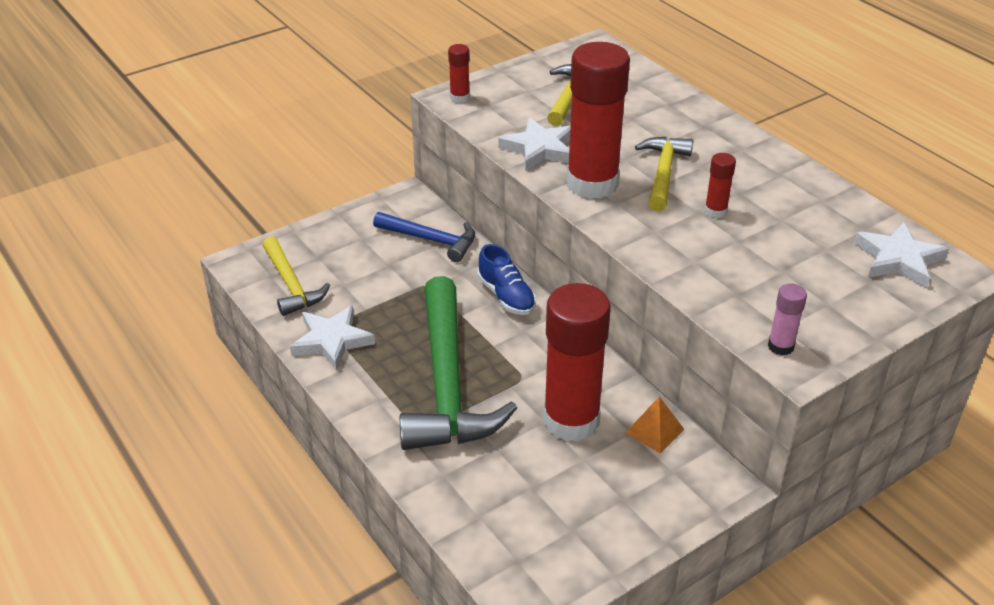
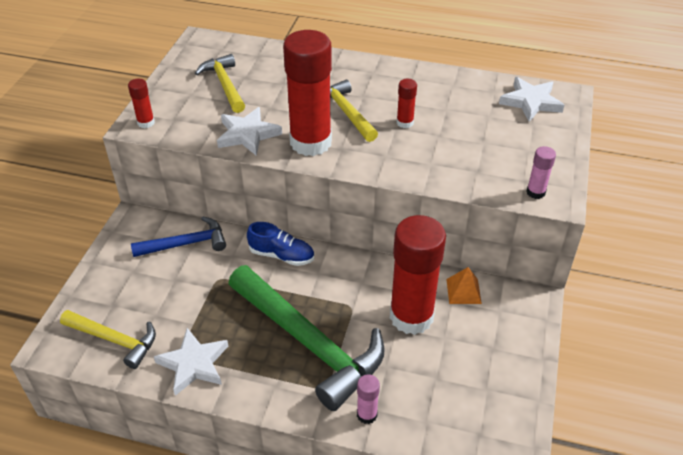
camera: 40 degrees left, 5 degrees up
none -> pink glue stick [357,374,380,424]

